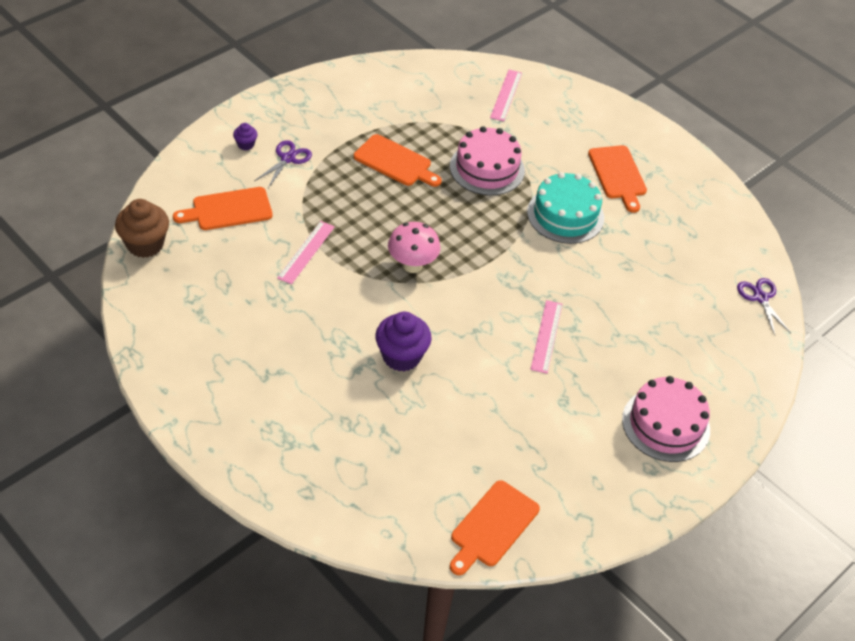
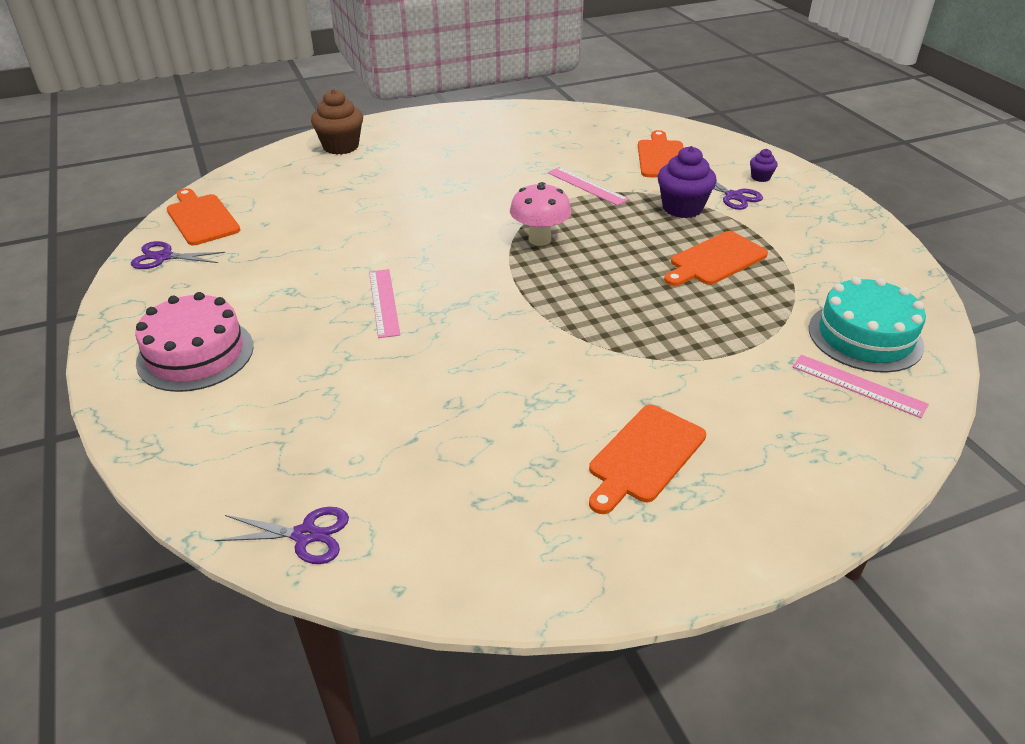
camera: 115 degrees right, 10 degrees down
brown cupcake [115,199,169,258] -> brown cupcake moved to [311,89,363,155]
purple cupcake [375,312,432,371] -> purple cupcake moved to [657,146,717,218]
pink cake [450,126,525,195] -> none
turquoise cake [527,172,604,244] -> turquoise cake moved to [809,277,926,373]
pink ruler [530,300,562,374] -> pink ruler turned 45 degrees clockwise [369,269,400,338]
orange cutting board [588,145,647,213] -> orange cutting board turned 60 degrees counterclockwise [589,405,706,514]
none -> purple scissors [131,241,225,269]

